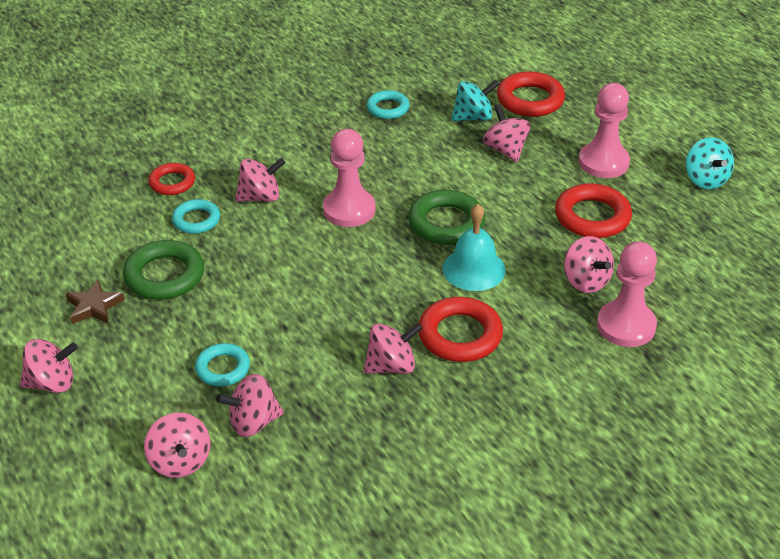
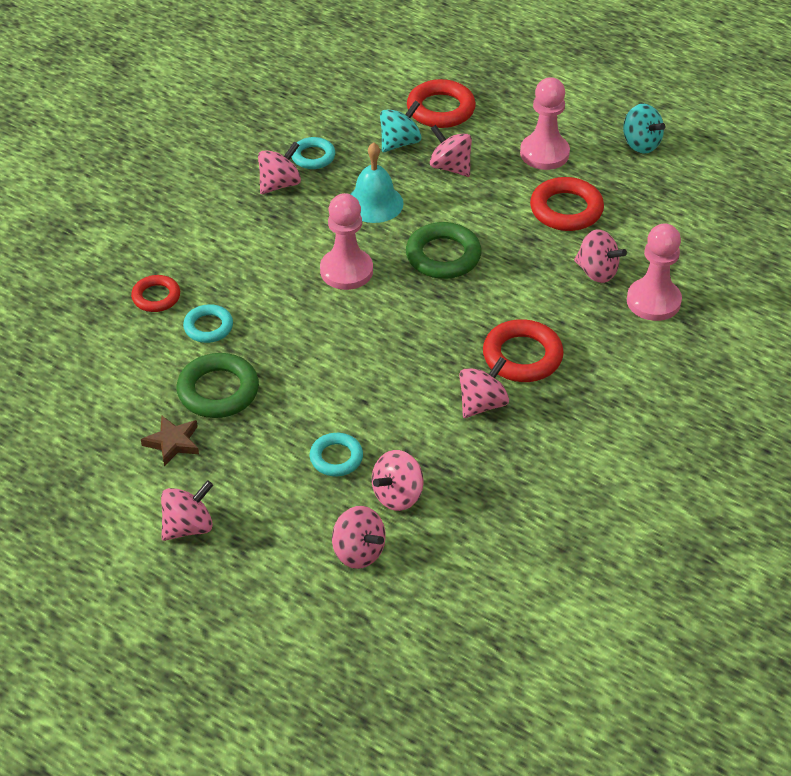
camera: 25 degrees left, 5 degrees up
pink spinning top [235,158,285,202] -> pink spinning top moved to [258,141,301,194]
turquoise bell [442,204,506,291] -> turquoise bell moved to [350,142,404,223]

